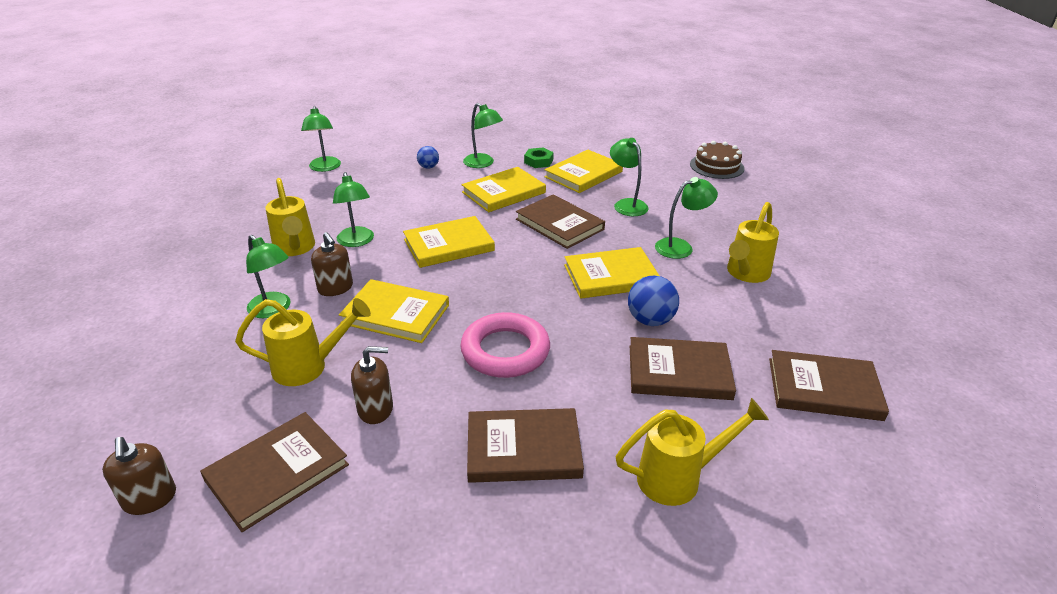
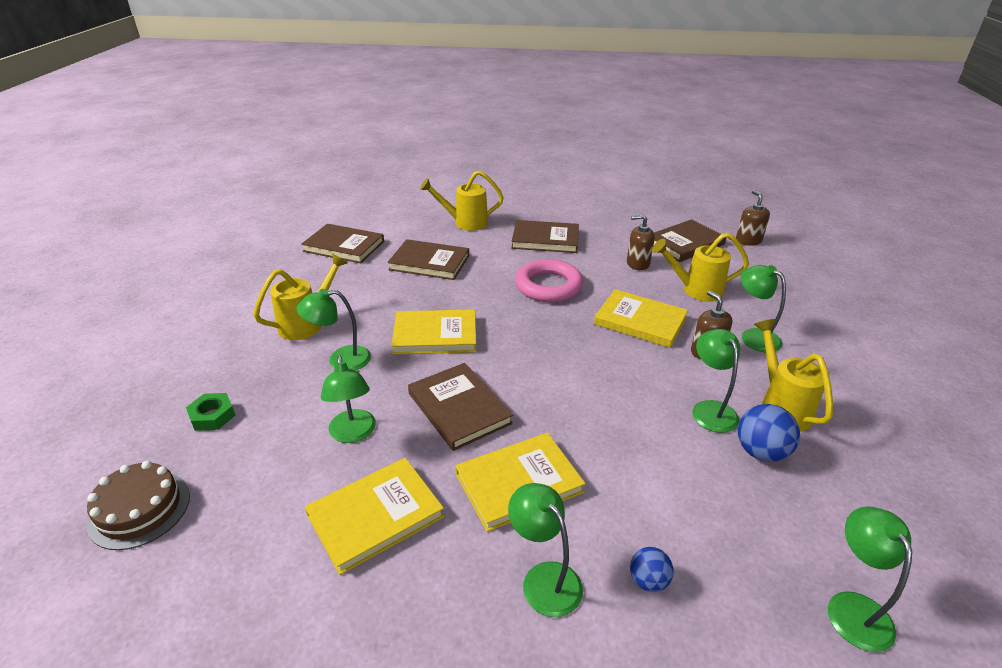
camera: 170 degrees left, 0 degrees up
yellow book [403,216,495,268] -> none
green nut [524,148,554,168] -> green nut moved to [186,393,235,431]
blue ball [628,276,679,326] -> blue ball moved to [738,404,800,462]

